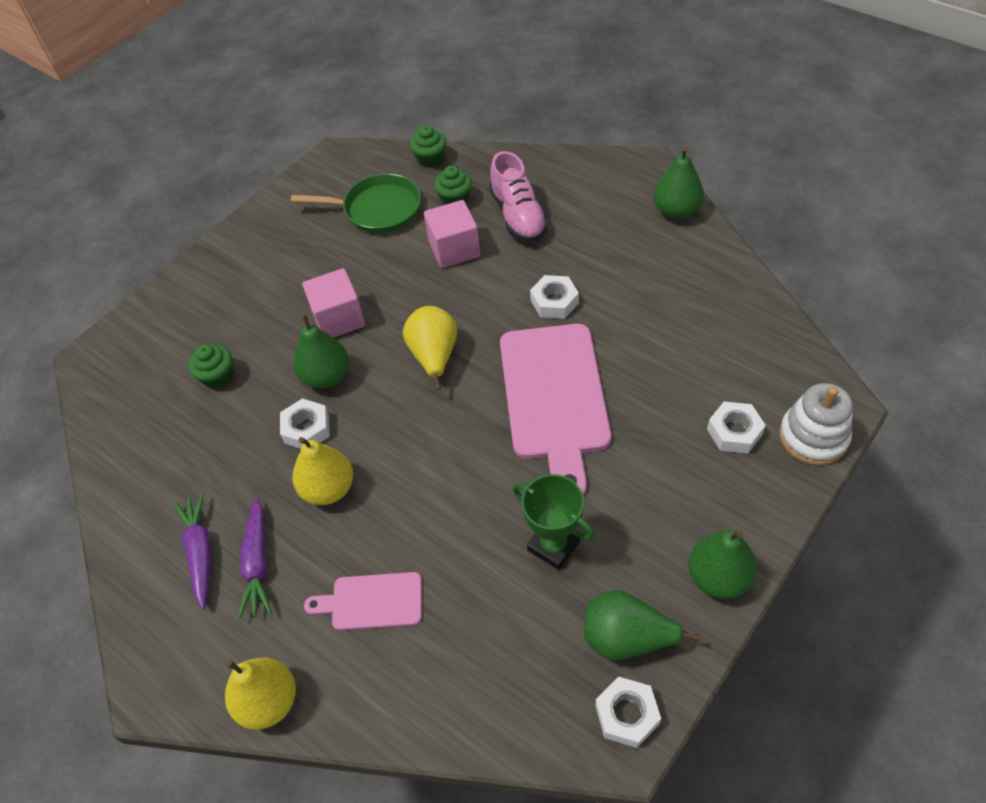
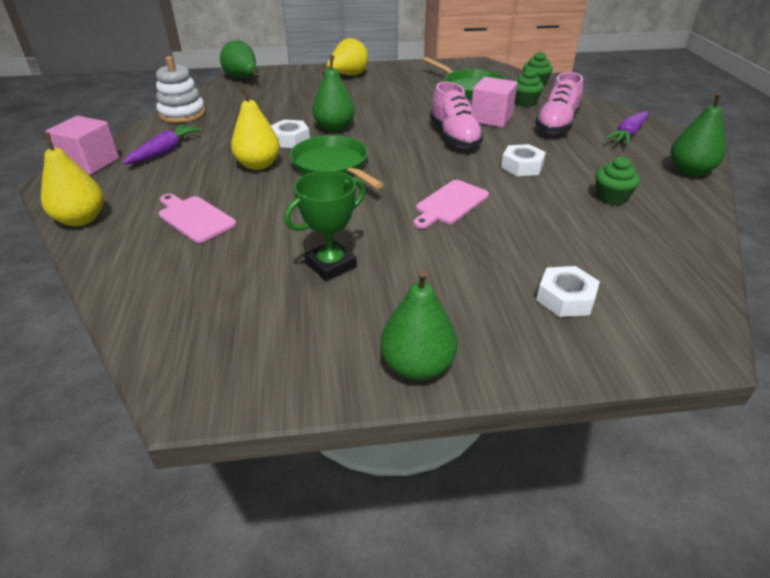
camera: 40 degrees right, 15 degrees down
green cupcake [188,344,233,389] -> green cupcake moved to [595,157,640,205]
purple carrot [238,498,272,619] -> purple carrot moved to [605,111,648,146]
pink cube [302,268,365,338] -> pink cube moved to [46,116,119,175]
yellow pear [403,306,457,390] -> yellow pear moved to [322,38,368,76]
pink cutting board [500,324,611,496] -> pink cutting board [413,180,489,229], size x0.50
green trophy [513,474,595,570] -> green trophy turned 60 degrees clockwise [284,170,365,281]
green pear [584,590,701,661] -> green pear moved to [220,40,259,78]
white nut [595,677,661,748] -> none
white stacking toy [779,383,853,465] -> white stacking toy moved to [156,56,206,123]
none -> green pan [290,135,384,189]
none -> pink shoe [430,82,484,148]

